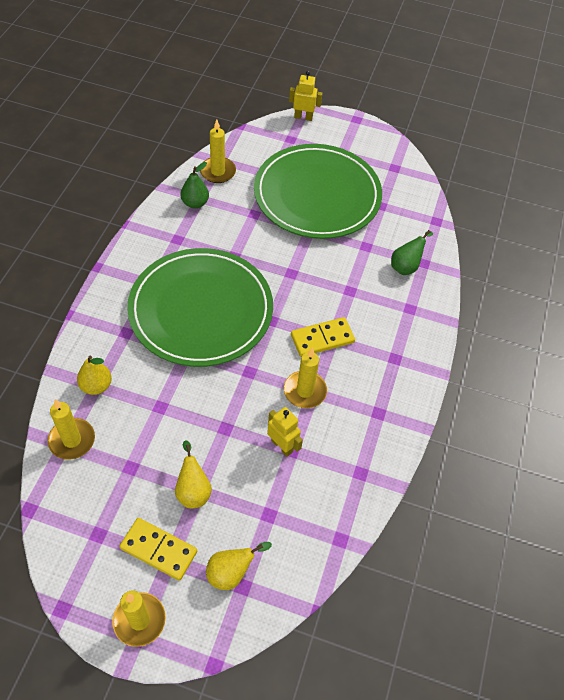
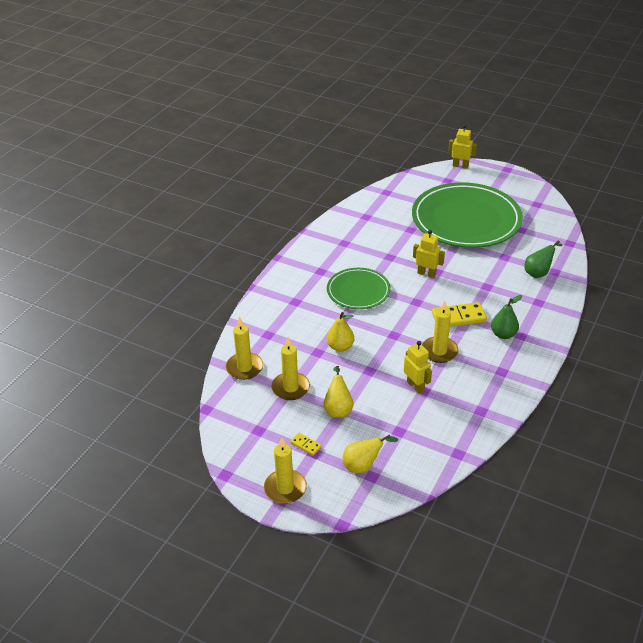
camera: 15 degrees right, 15 degrees down
yellow pear [77,356,112,395] -> yellow pear moved to [327,312,354,352]
yellow domino [119,518,197,581] -> yellow domino [290,433,322,456], size x0.50
green plate [127,248,273,367] -> green plate [327,268,391,309], size x0.53
green pear [180,162,209,208] -> green pear moved to [491,295,522,339]
yellow candle [200,120,236,183] -> yellow candle moved to [272,337,310,400]
none -> yellow robot [413,230,445,278]

